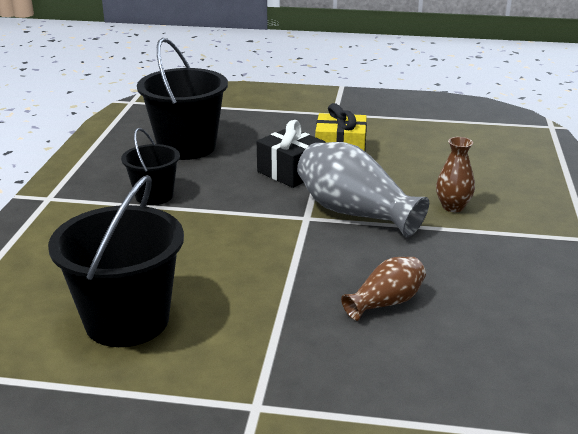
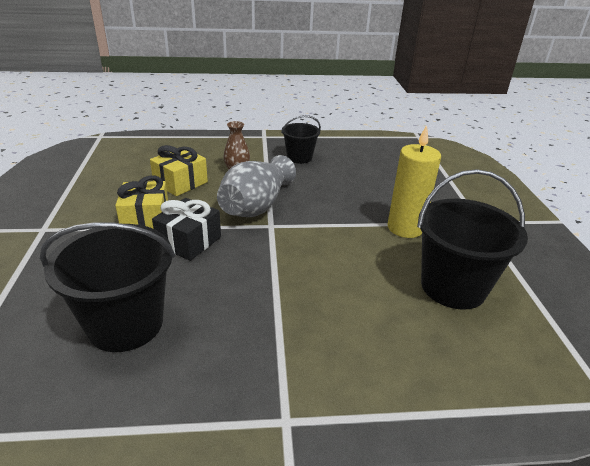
camera: 105 degrees left, 5 degrees up
black bucket [121,128,180,205] -> black bucket moved to [281,115,321,164]
brown vase [341,257,426,321] -> none
none -> yellow gift [150,145,208,196]
none -> yellow candle [388,125,441,238]

